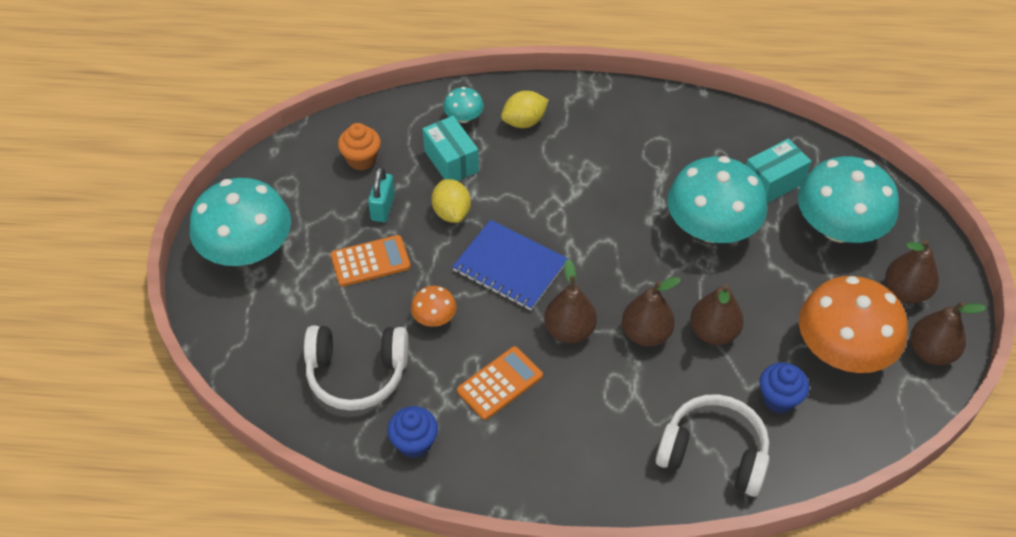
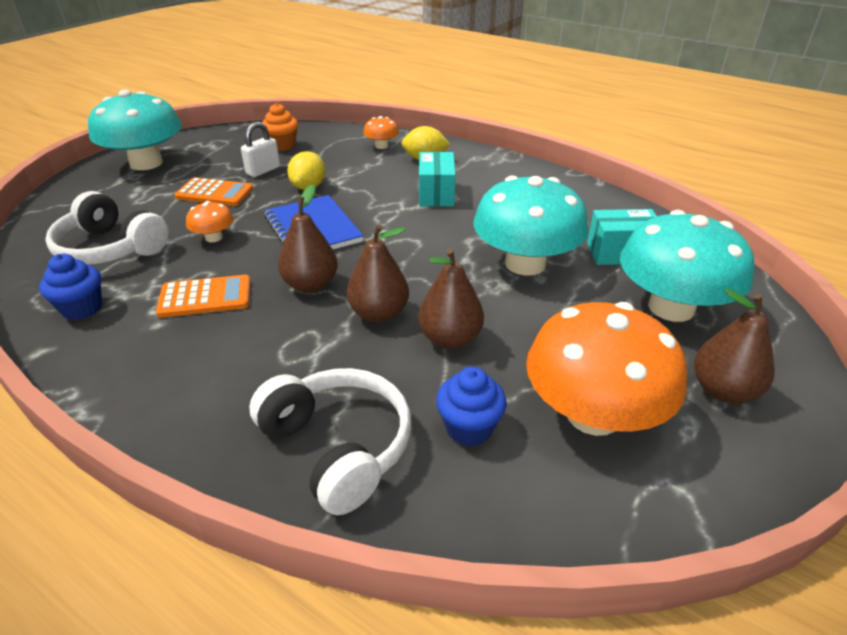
camera: 30 degrees right, 15 degrees down
turquoise padlock [368,167,395,222] -> white padlock [241,122,280,177]
turquoise box [423,116,479,181] -> turquoise box moved to [419,152,456,206]
turquoise mushroom [443,87,484,123] -> orange mushroom [363,116,399,149]
brown pear [910,302,986,365] -> none

